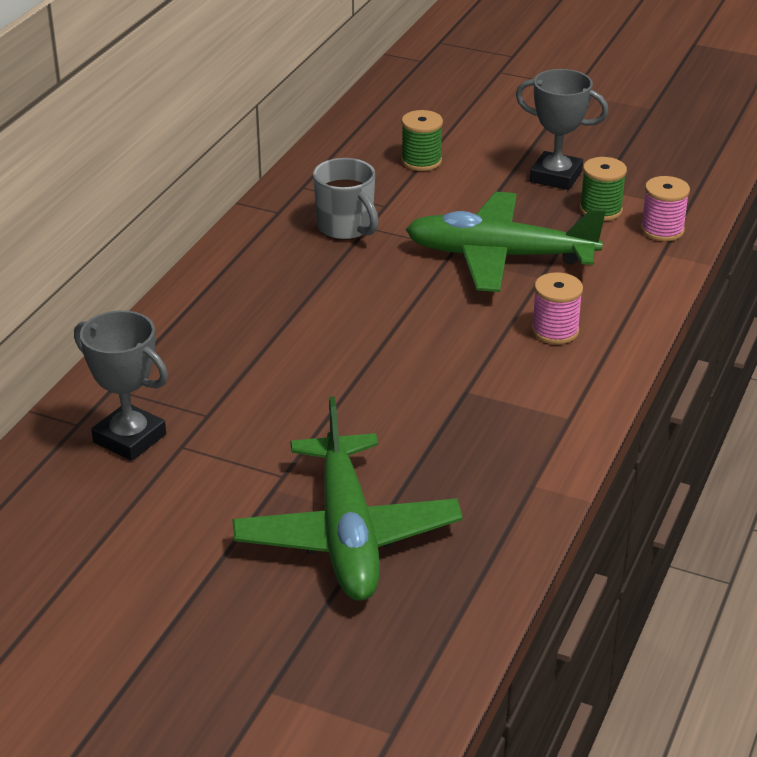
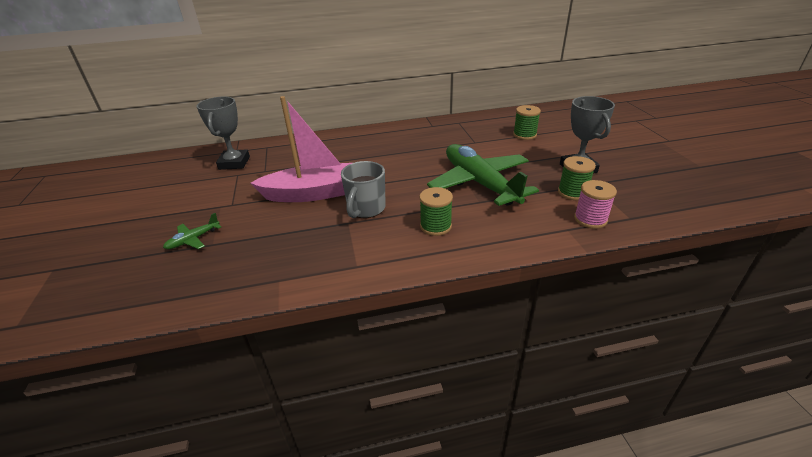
camera: 55 degrees right, 0 degrees up
green plane [232,396,463,601] -> green plane [163,213,221,249], size x0.40
grey mug [313,158,379,240] -> grey mug moved to [341,161,386,218]
pink spool [532,272,583,344] -> green spool [419,187,453,236]
none -> pink boat [251,96,352,202]

